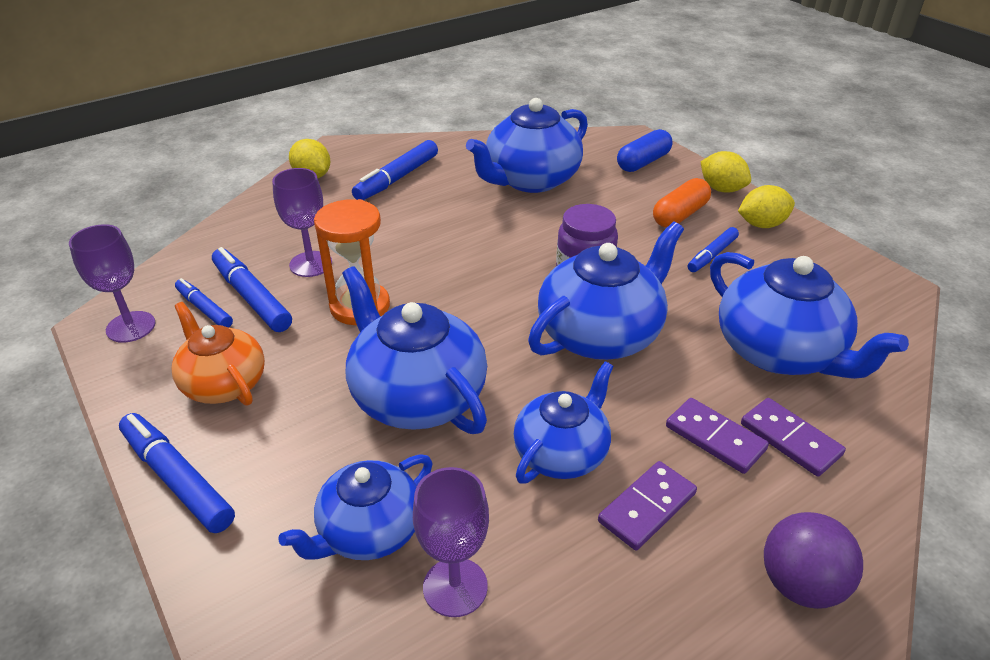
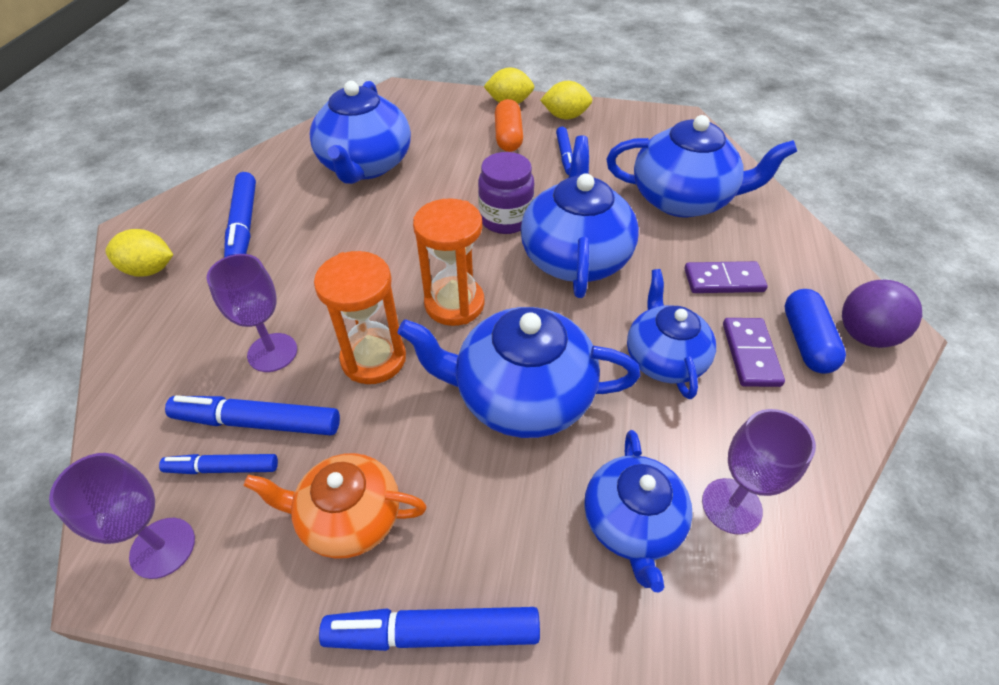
camera: 45 degrees left, 10 degrees up
blue capsule [617,129,673,172] -> blue capsule moved to [785,289,846,374]
yellow lemon [738,185,795,228] -> yellow lemon turned 60 degrees clockwise [540,81,592,120]
purple domino [741,398,846,477] -> none
none -> orange hourglass [413,198,485,326]

